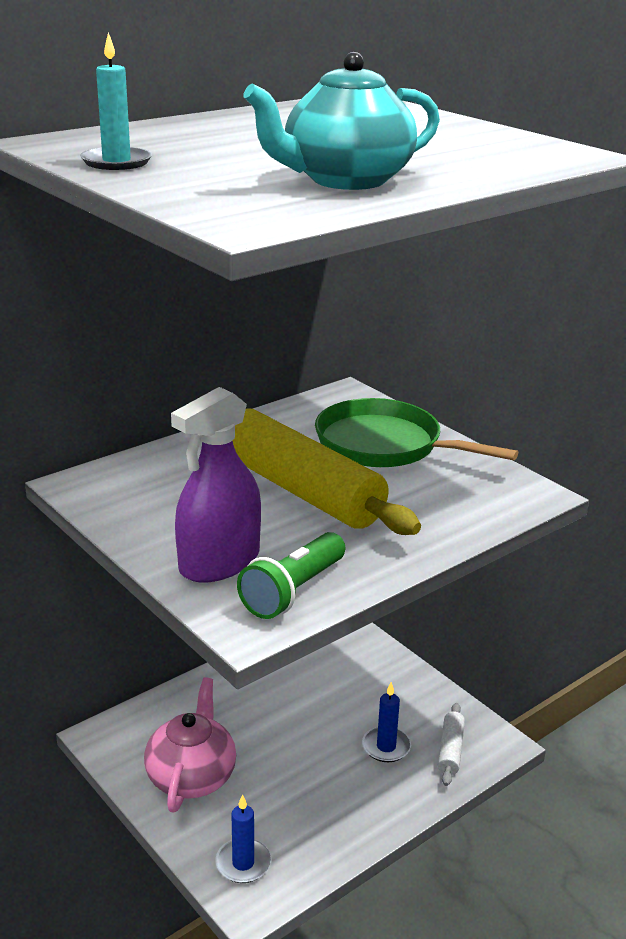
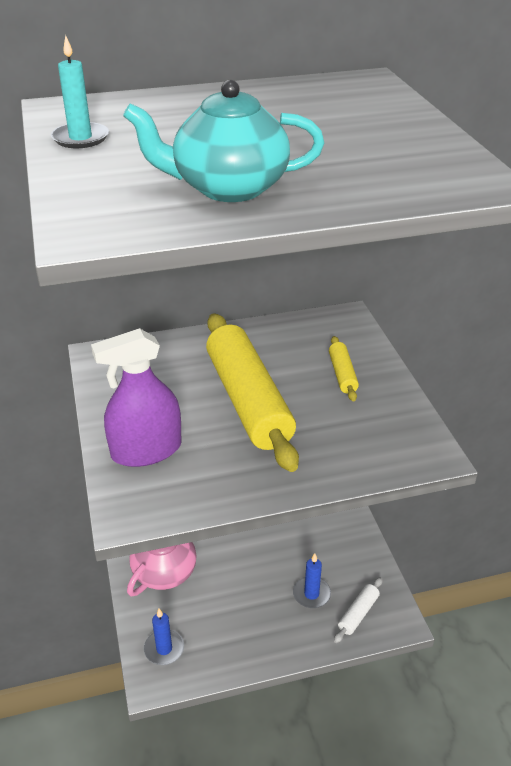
camera: 25 degrees right, 10 degrees up
green flashlight [237,532,345,619] -> none
green pan [315,398,519,467] -> yellow rolling pin [329,336,359,401]

